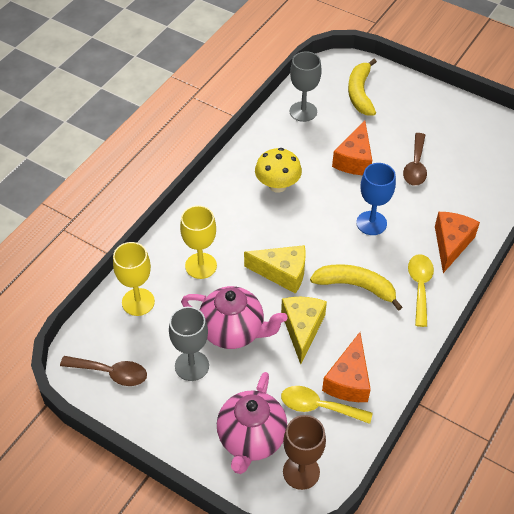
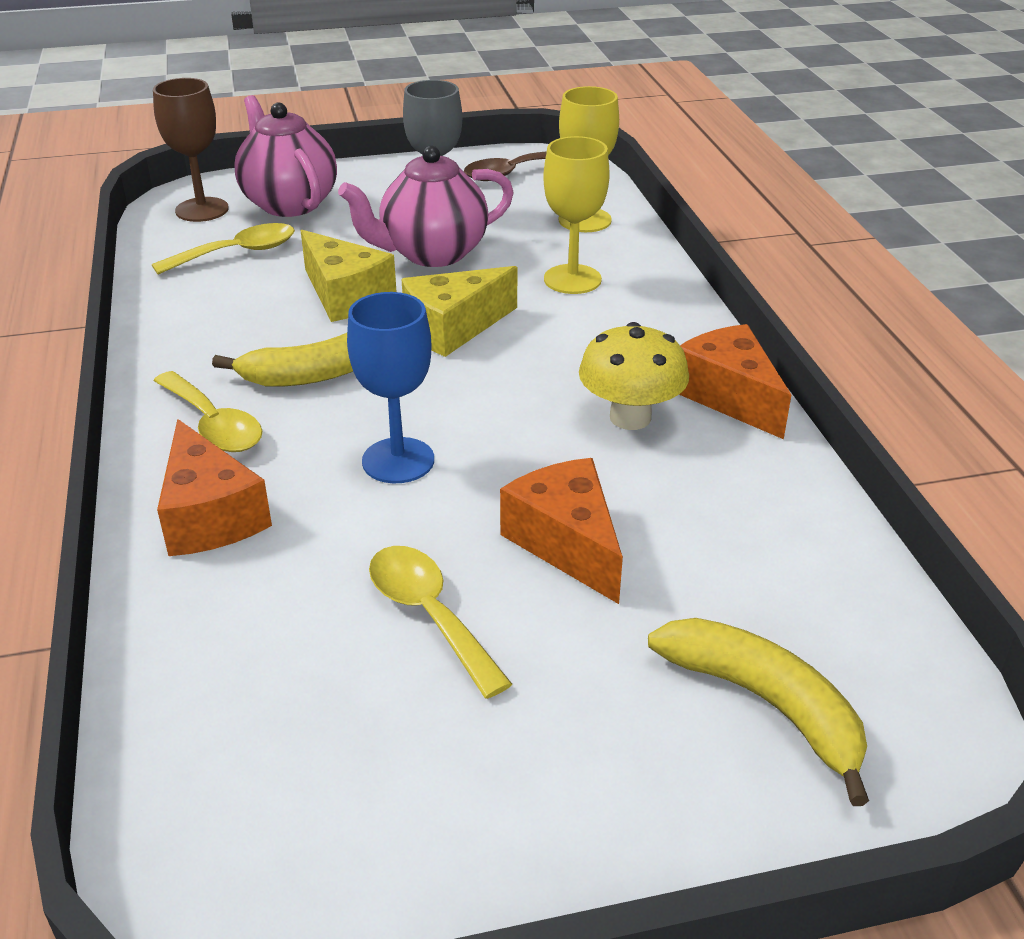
camera: 135 degrees right, 15 degrees down
grey goblet [290,51,322,122] -> none
orange cheese [322,332,371,402] -> orange cheese moved to [679,324,791,439]
brown spoon [403,133,427,186] -> yellow spoon [369,546,512,699]

